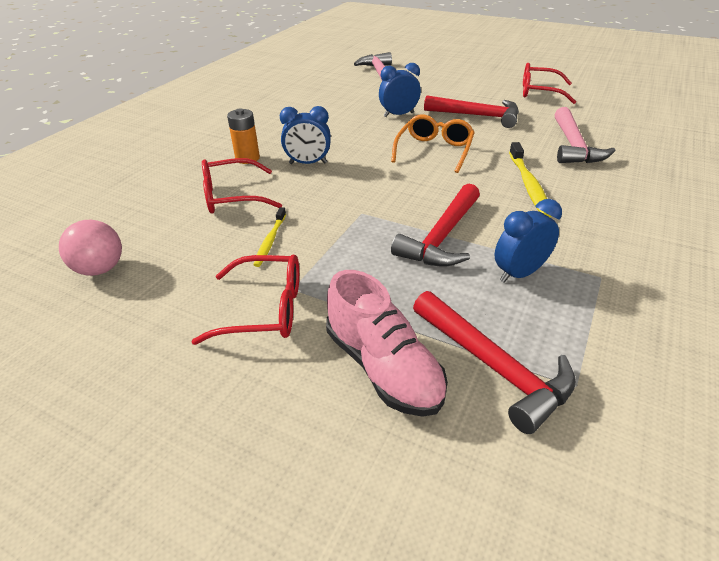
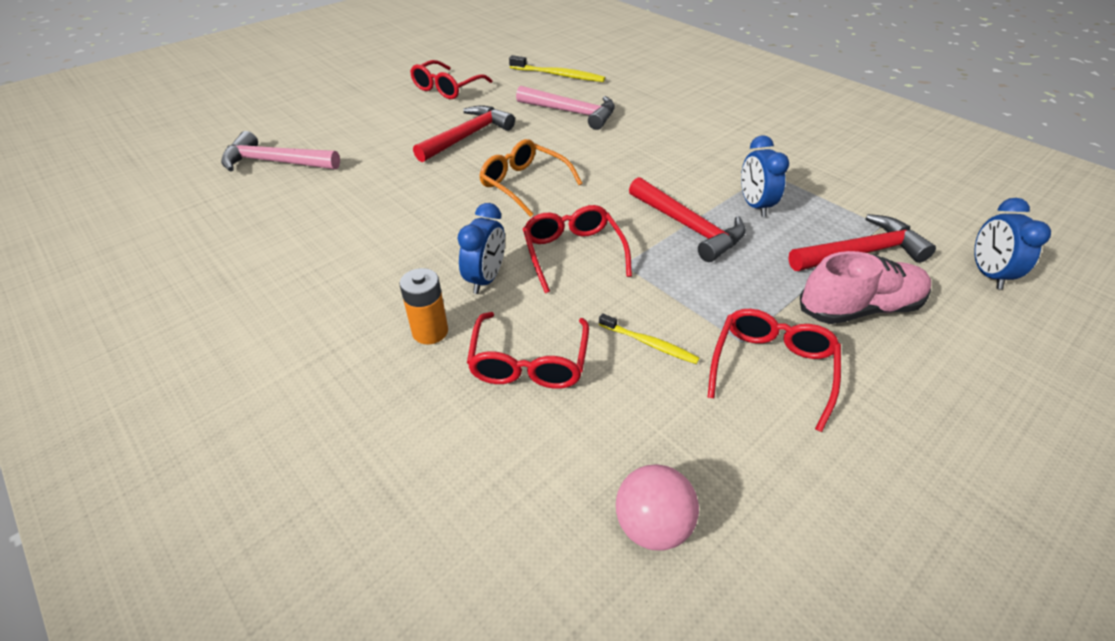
camera: 70 degrees left, 5 degrees up
blue clock [379,63,421,117] -> blue clock moved to [974,198,1051,289]
yellow toothbrush [509,142,552,217] -> yellow toothbrush moved to [509,55,605,82]
none -> red glasses [523,205,632,293]

